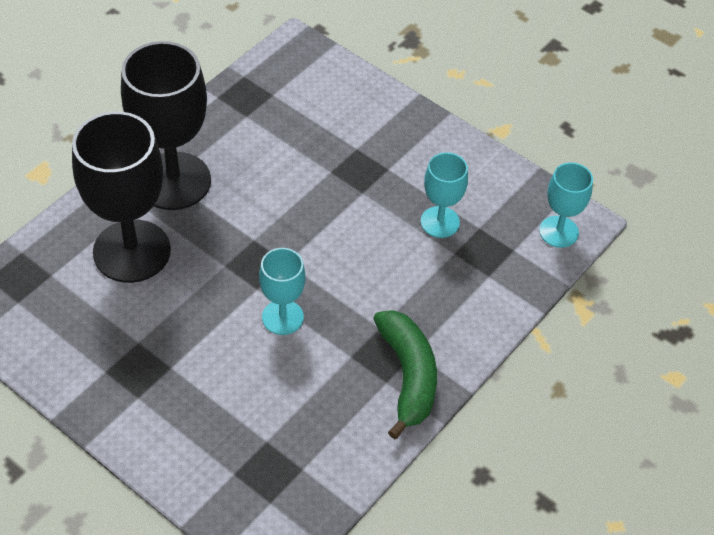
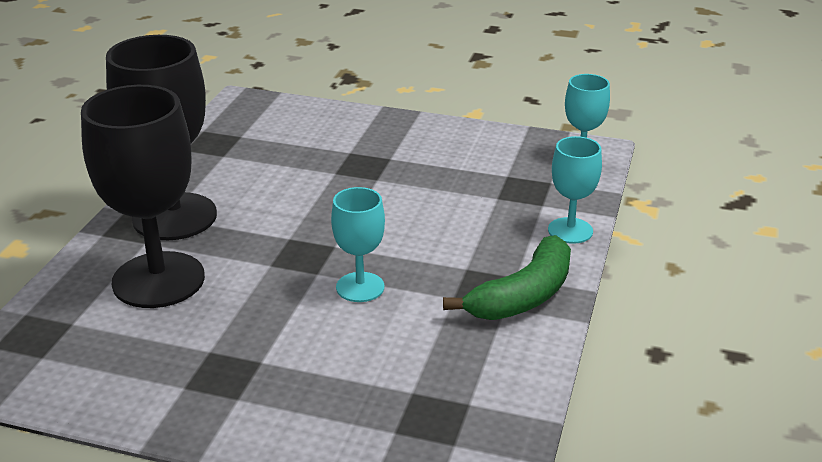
camera: 20 degrees left, 20 degrees down
green banana [373,310,437,439] -> green banana turned 75 degrees clockwise [443,235,571,320]
turquoise goblet [421,152,468,238] -> turquoise goblet moved to [548,136,602,244]

